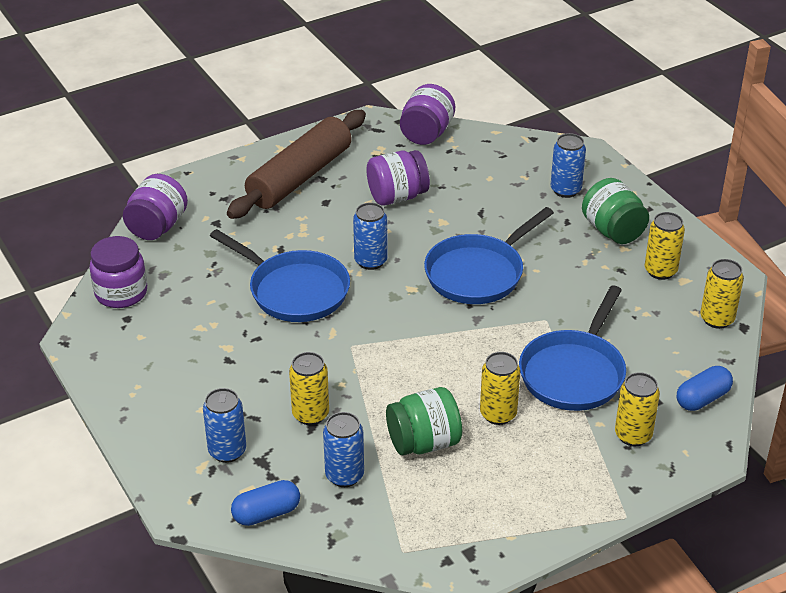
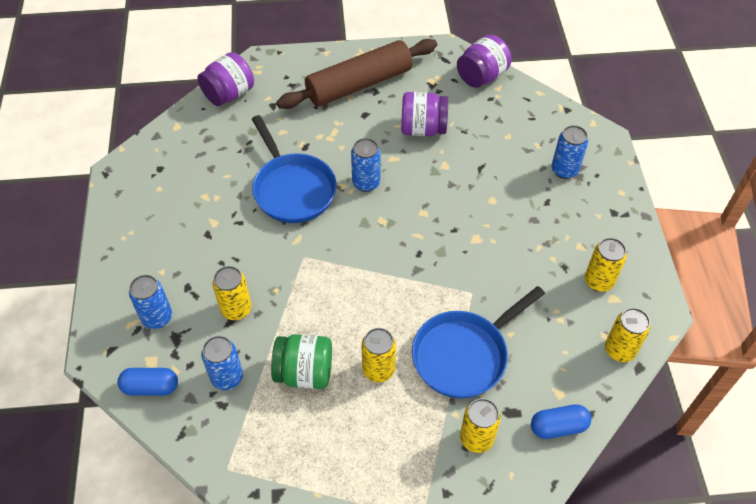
camera: 25 degrees right, 15 degrees up
purple jar [90,236,147,308] -> none
blue pan [424,207,554,304] -> none
green jar [582,178,649,244] -> none

